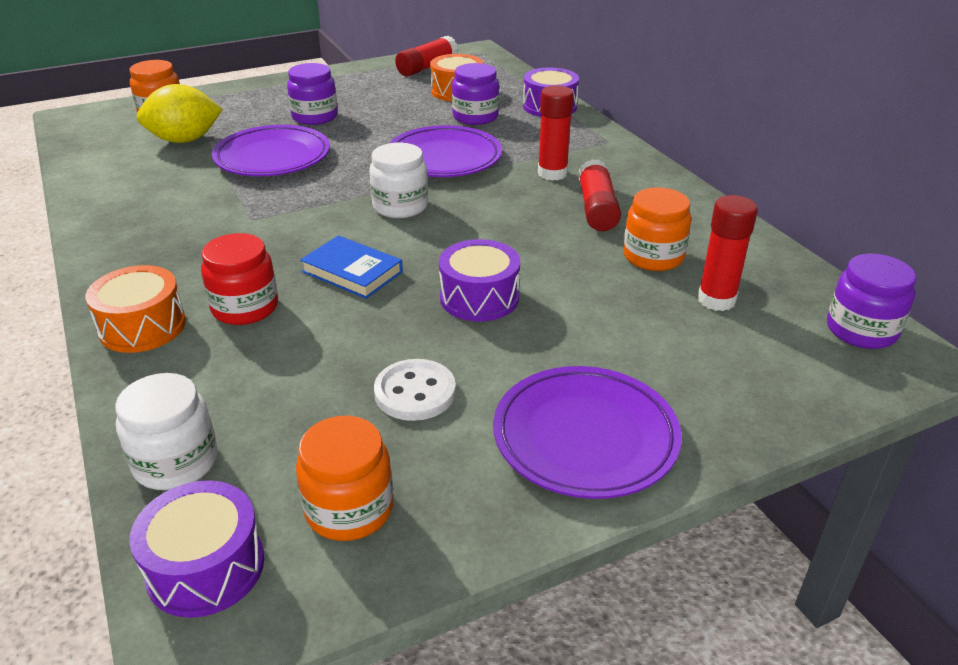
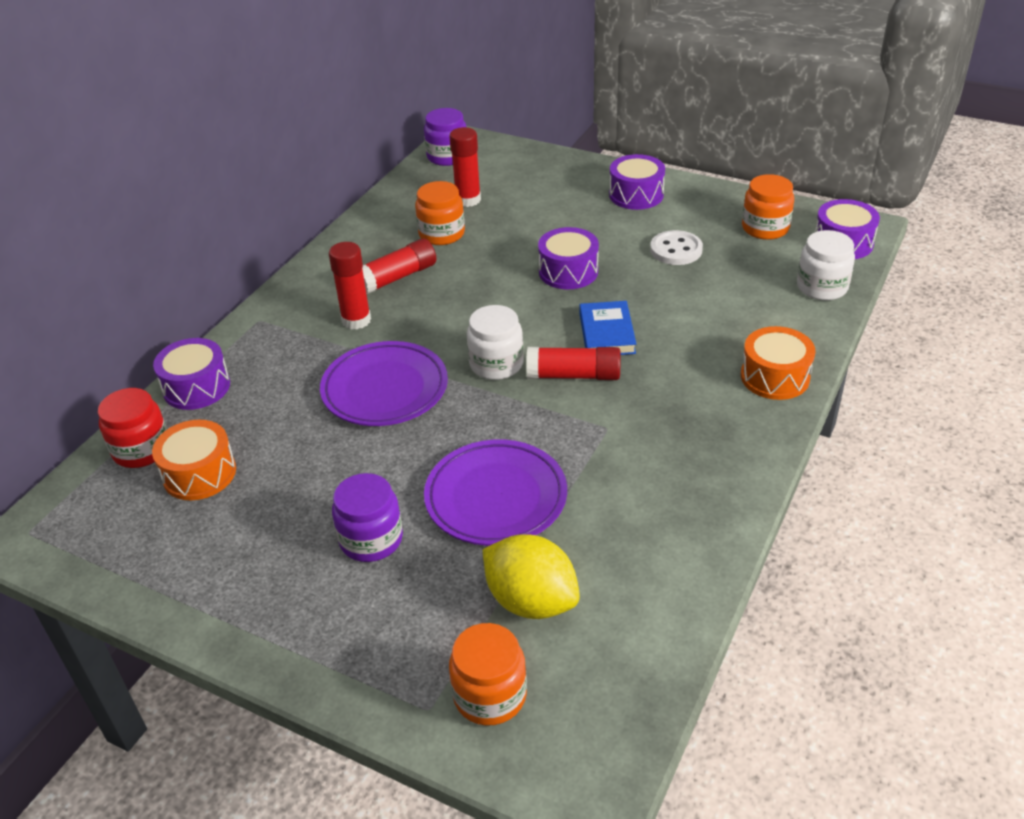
camera: 125 degrees left, 5 degrees up
red jar [201,233,278,325] -> red jar moved to [98,388,167,468]
red glue stick [395,36,458,76] -> red glue stick moved to [526,347,621,380]
purple jar [452,63,499,125] -> none
purple plate [493,366,682,499] -> purple drum [609,154,665,210]

